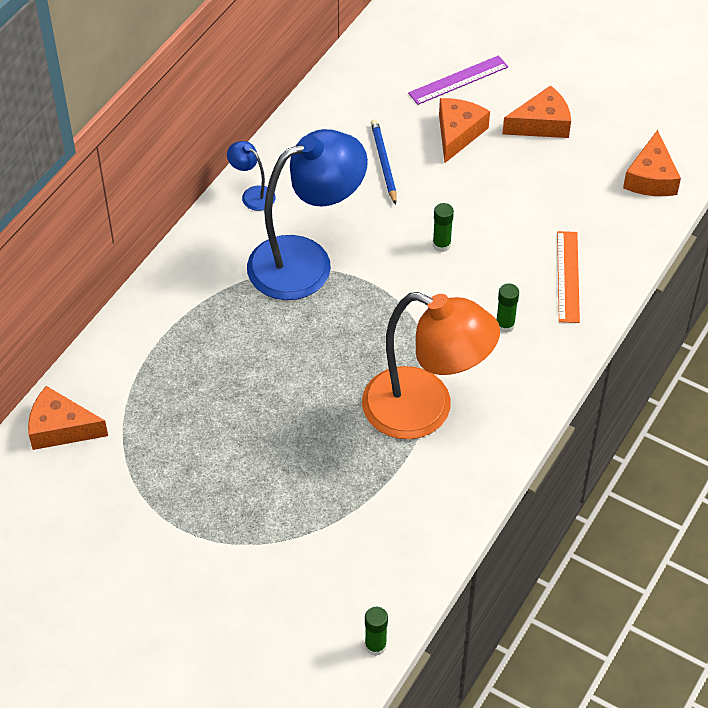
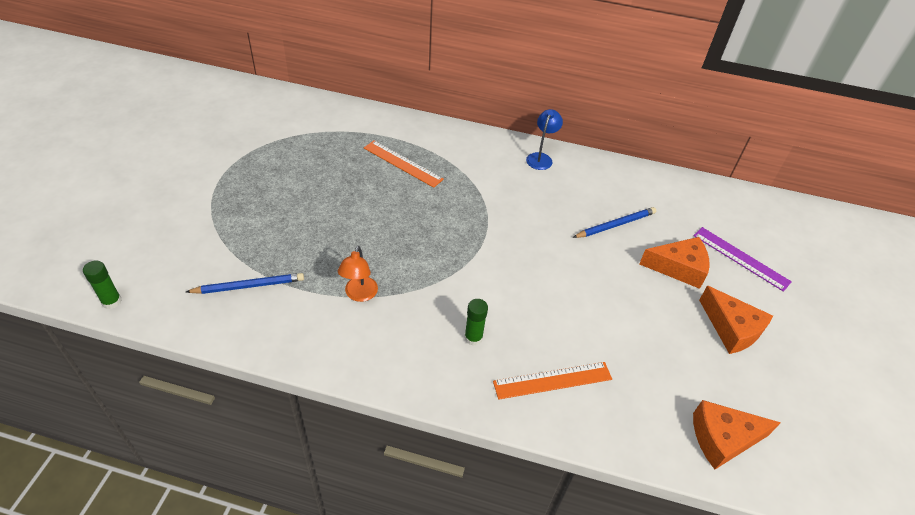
camera: 70 degrees right, 5 degrees down
orange cheese [28,386,108,450] -> none
blue lamp [247,129,368,300] -> none
orange lamp [362,292,500,439] -> orange lamp [338,246,378,302], size x0.41
green glue stick [433,203,454,252] -> none
none -> blue pencil [186,273,304,294]
none -> orange ruler [364,141,444,188]

